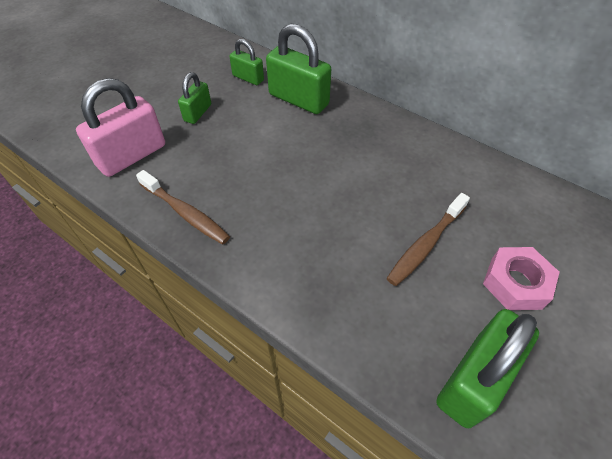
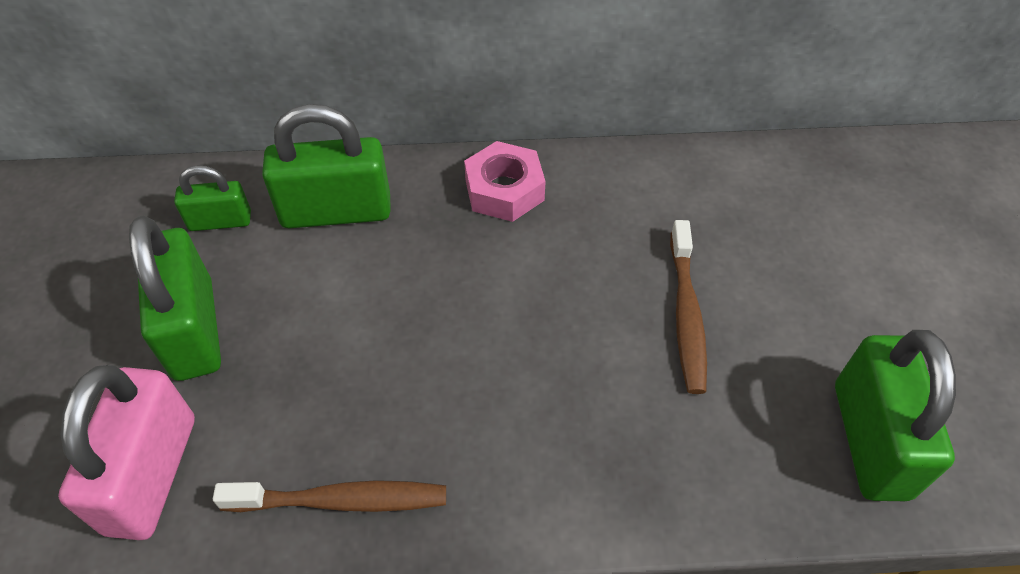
camera: 40 degrees left, 0 degrees up
green padlock [178,72,211,124] -> green padlock [129,216,221,381], size x1.79
pink nut [483,247,560,310] -> pink nut moved to [464,141,546,222]

